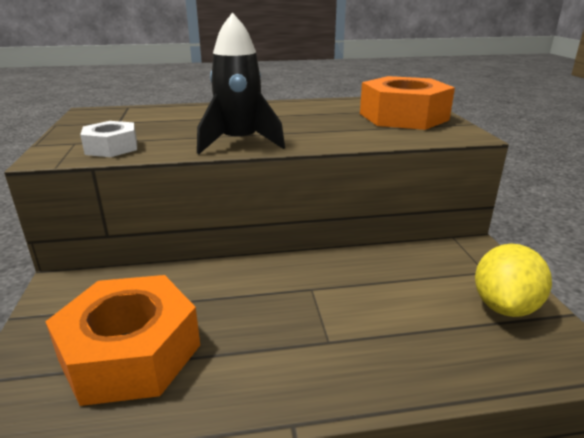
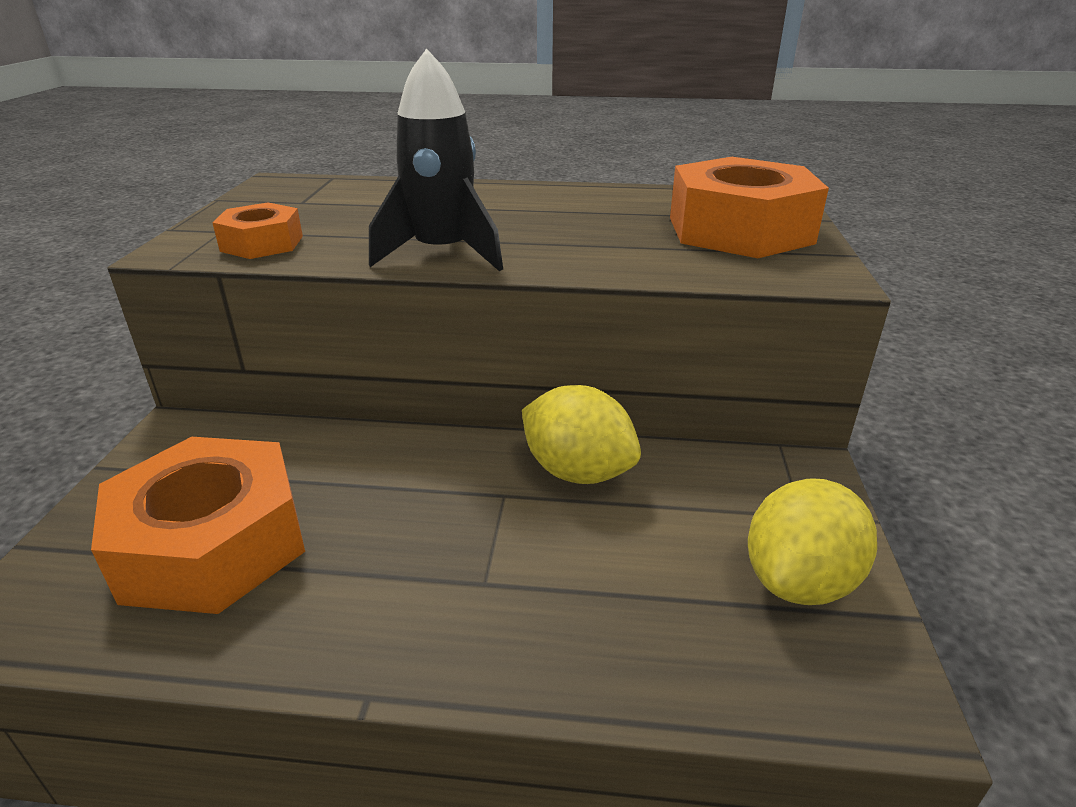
camera: 15 degrees right, 5 degrees up
white nut [80,121,137,157] -> orange nut [212,202,303,259]
none -> yellow lemon [522,385,641,484]

